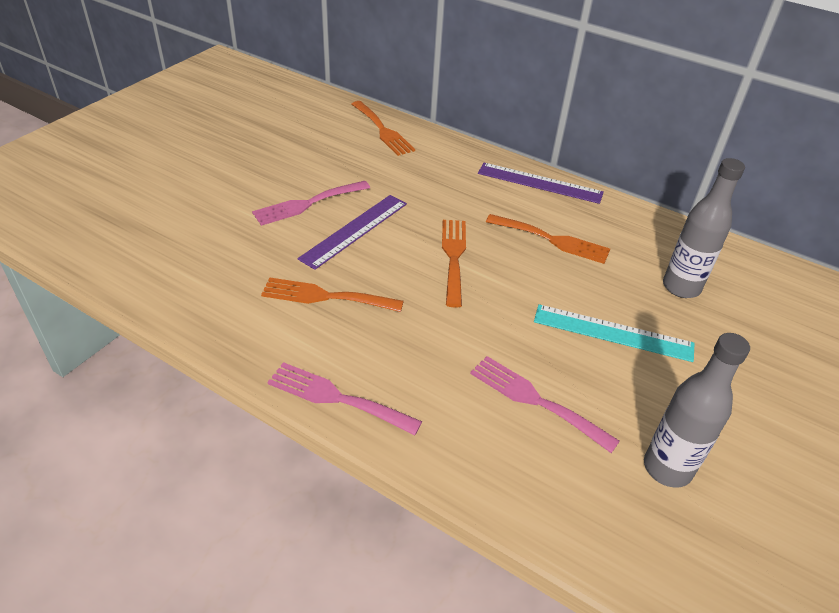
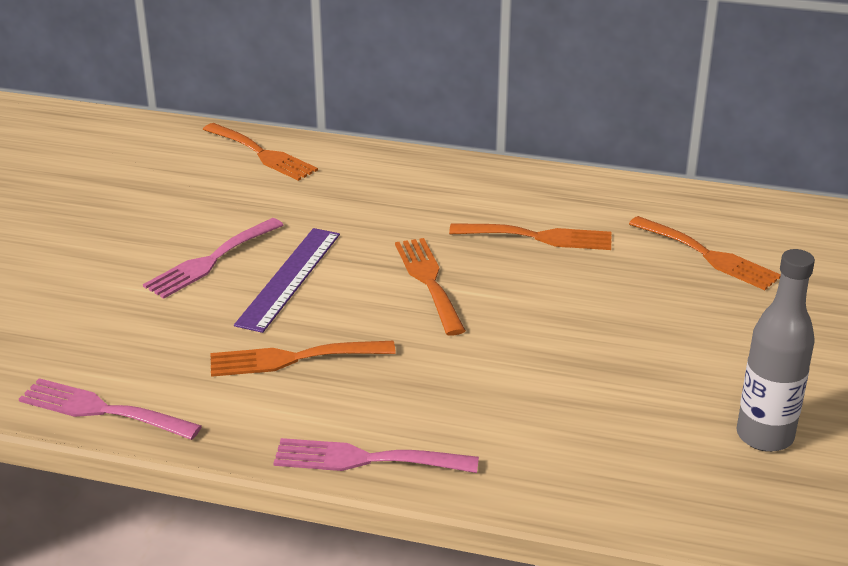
camera: 15 degrees left, 10 degrees down
pink fork [470,356,620,453] -> pink fork moved to [19,378,202,440]
purple ruler [478,163,604,204] -> none
turquoise ruler [534,304,694,362] -> none
grey bottle [663,158,745,298] -> orange fork [629,216,781,290]

